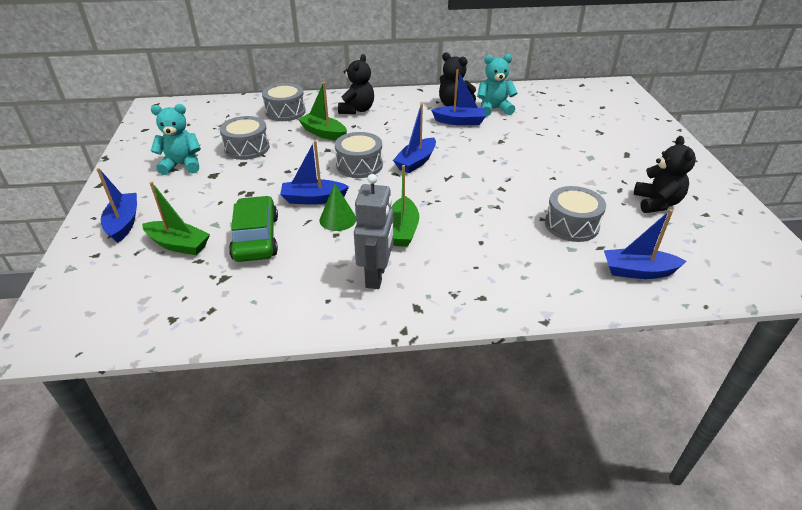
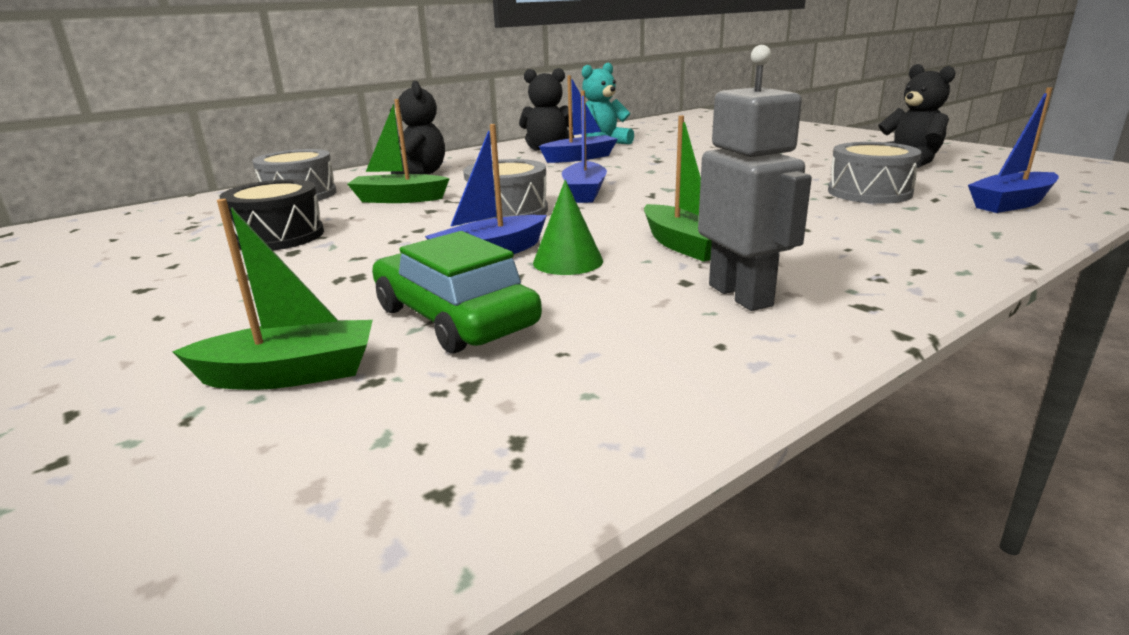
camera: 30 degrees left, 15 degrees down
blue boat [96,168,137,243] -> none
turquoise teddy bear [151,104,201,175] -> none
grey drum [220,116,270,160] -> black drum [220,179,324,250]

